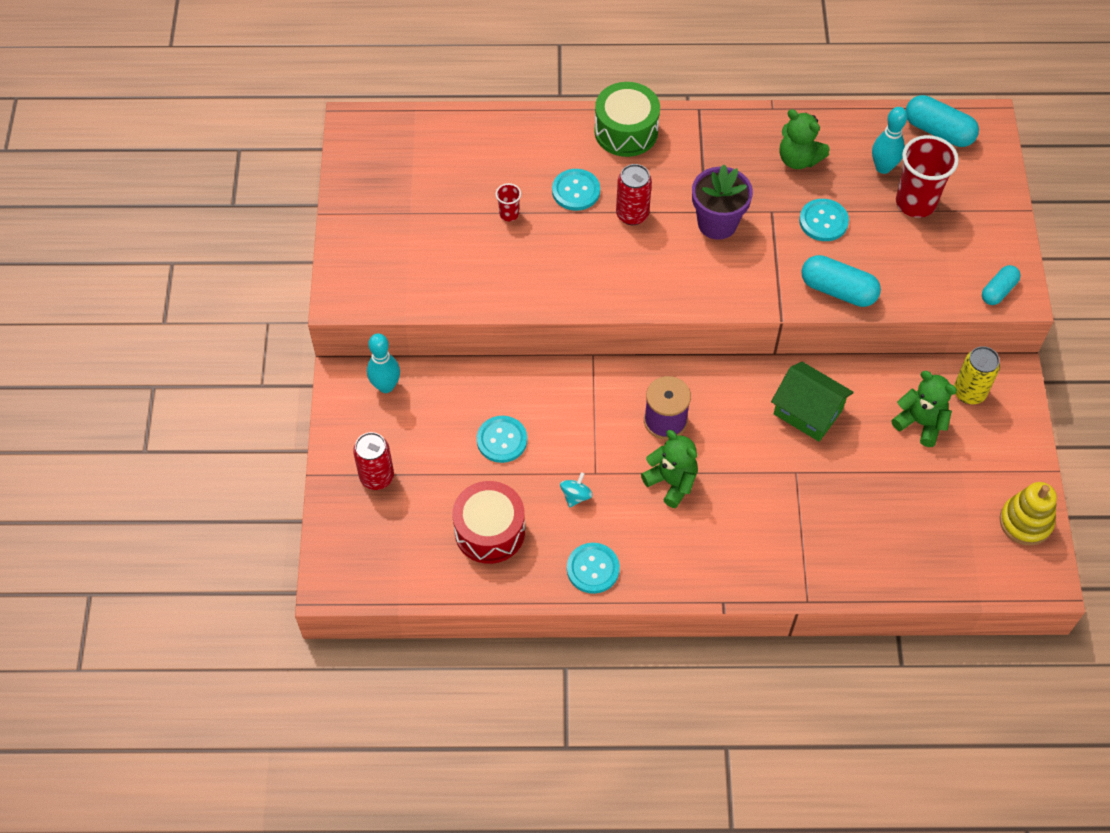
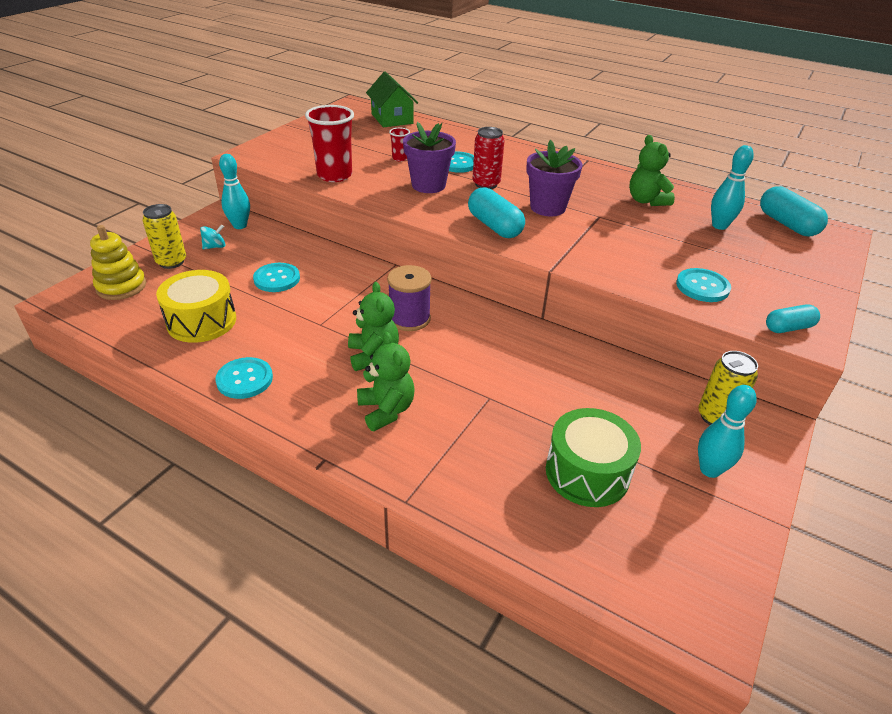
camera: 30 degrees right, 20 degrees down
red can [353,432,394,490] -> yellow can [142,204,186,269]
red drum [452,481,525,564] -> yellow drum [156,270,236,343]
turquoise spinning top [560,472,593,508] -> turquoise spinning top moved to [200,224,226,249]
green drum [594,82,660,157] -> green drum moved to [546,408,641,507]
green house [771,362,854,442] -> green house moved to [366,71,418,127]
turquoise button [799,199,849,241] -> turquoise button moved to [676,268,731,302]
turquoise capsule [801,255,881,307] -> turquoise capsule moved to [468,187,525,238]
green teddy bear [892,371,957,447] -> green teddy bear moved to [357,332,415,431]
red cup [896,135,959,218] -> red cup moved to [305,105,354,182]
yellow stacking toy [1000,482,1057,546] -> yellow stacking toy moved to [90,225,146,300]
none -> purple flower pot [403,122,456,193]
none -> turquoise bowling pin [698,385,757,478]

